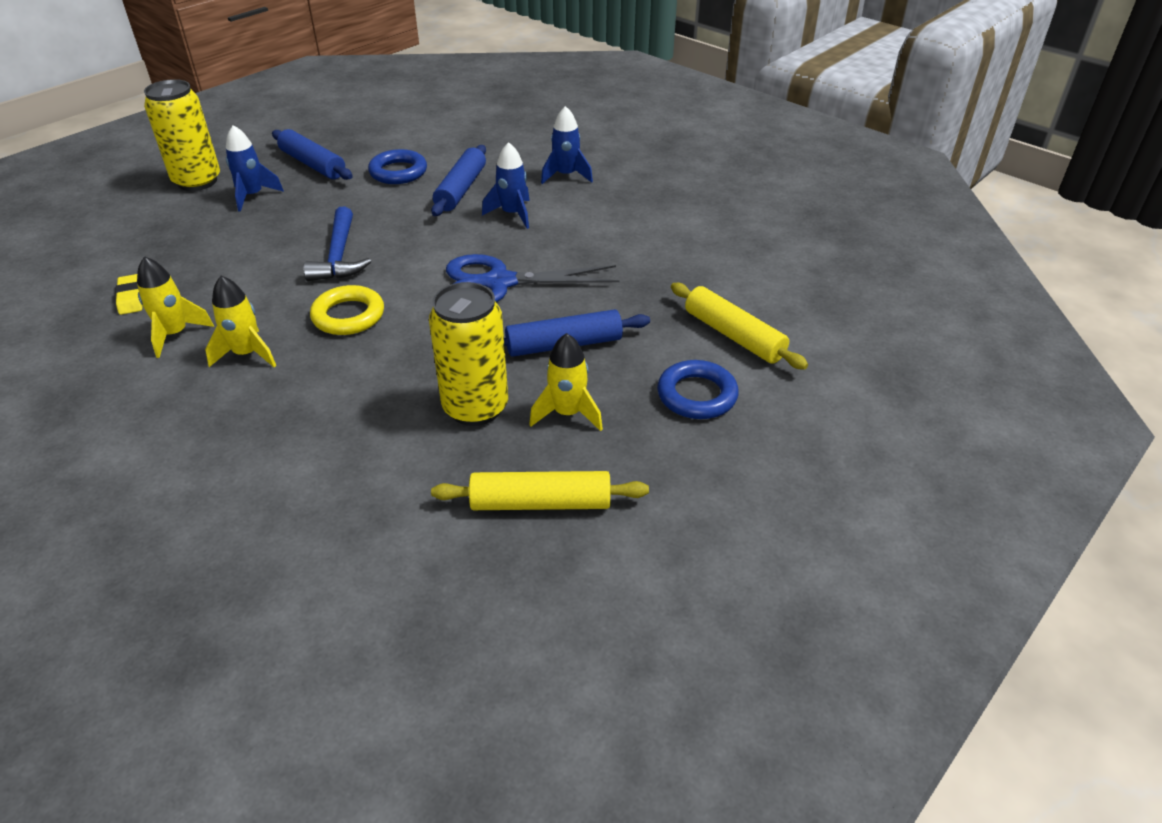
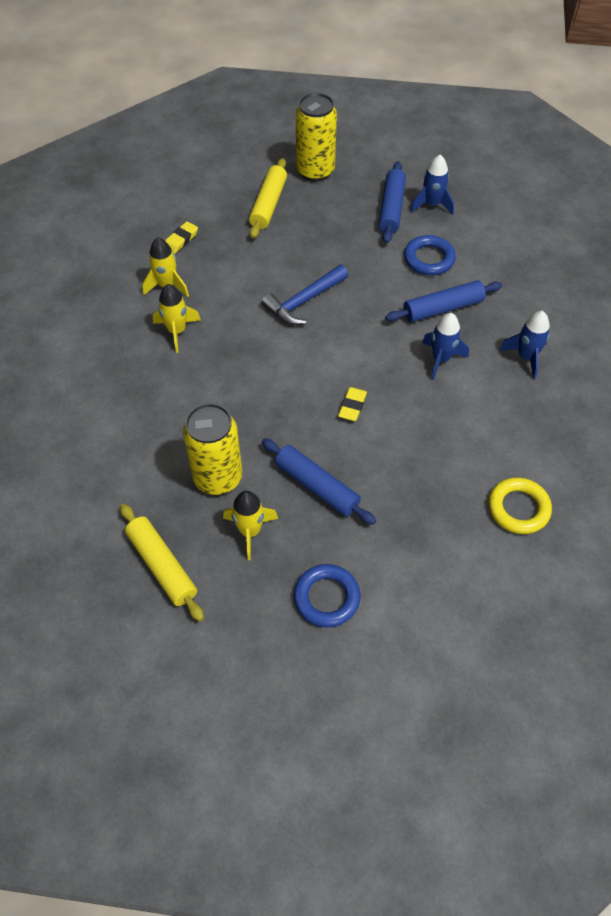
camera: 55 degrees right, 15 degrees up
blue rocket [226,125,284,212] -> blue rocket moved to [410,155,454,215]
yellow ring [310,285,384,335] -> yellow ring moved to [489,477,552,534]
blue scissors [446,254,620,302] -> yellow eraser [338,387,367,421]
yellow rolling pin [671,283,808,370] -> yellow rolling pin moved to [249,158,287,238]

